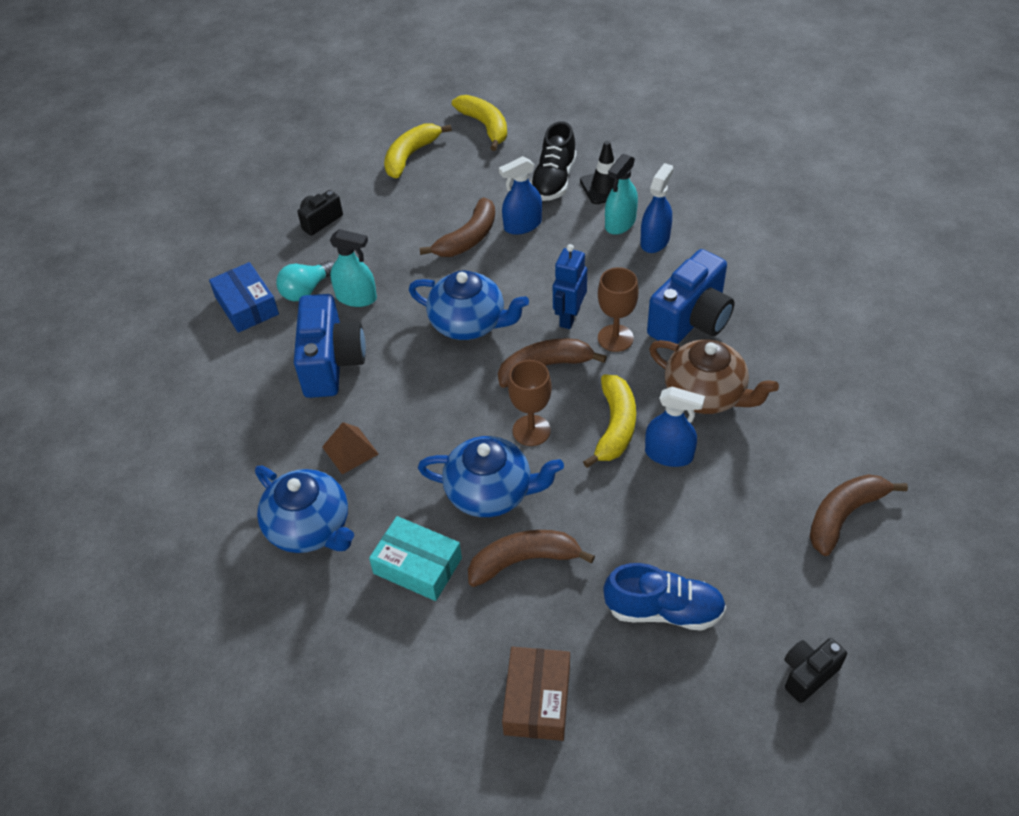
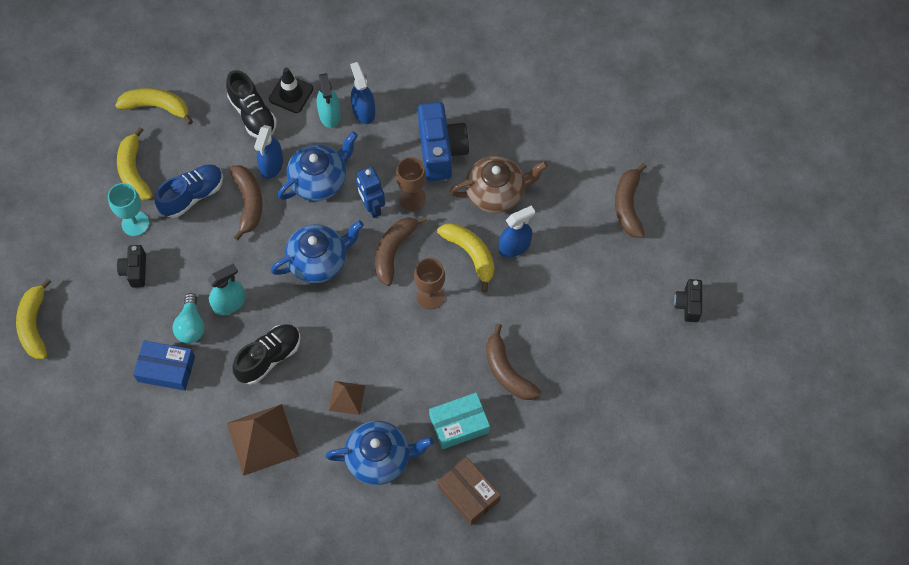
camera: 50 degrees left, 15 degrees up
blue camera [294,294,366,398] -> black shoe [232,324,300,385]
blue teapot [418,436,564,517] -> blue teapot moved to [278,132,358,201]
brown banana [468,530,595,587] -> brown banana turned 60 degrees counterclockwise [486,324,541,400]
brown box [502,647,570,741] -> brown box moved to [437,457,501,525]
blue shoe [603,563,726,631] -> blue shoe moved to [155,164,223,218]
none -> yellow banana [16,278,51,359]
none -> turquoise goblet [108,183,149,236]
none -> brown pyramid [227,404,299,476]

